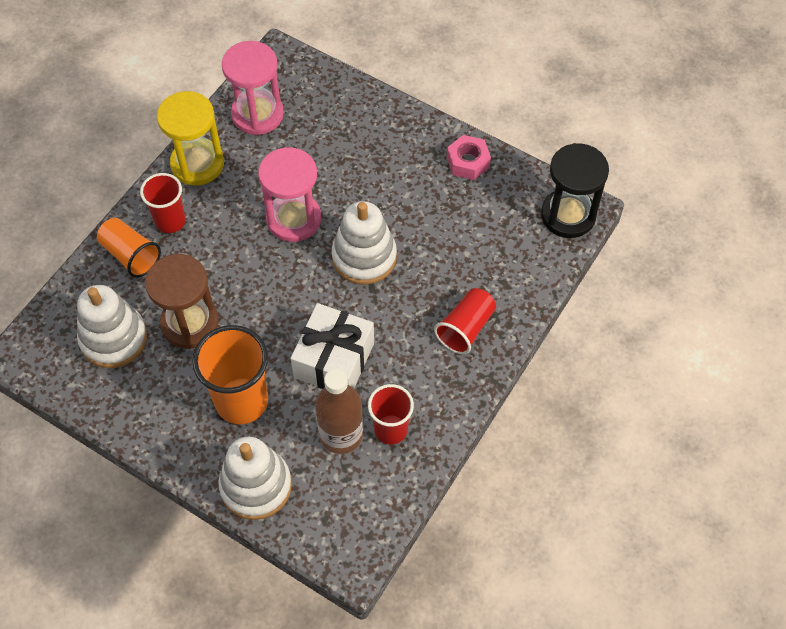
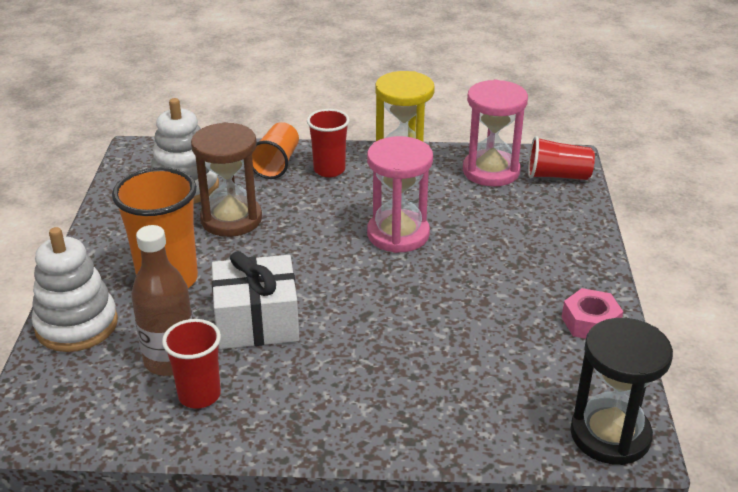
camera: 60 degrees right, 25 degrees down
white stacking toy [332,201,397,285] -> none
red cup [434,288,496,354] -> red cup moved to [528,136,595,180]

